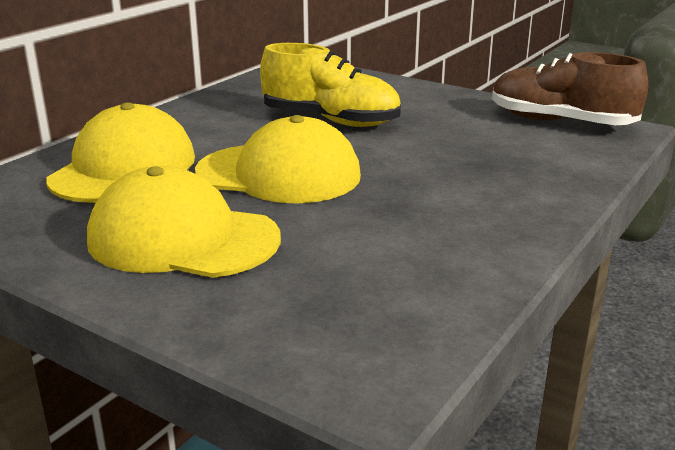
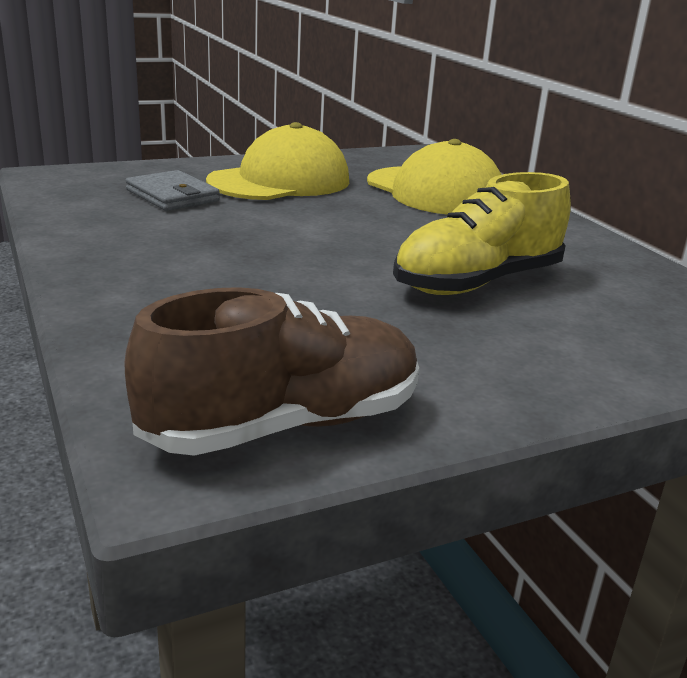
camera: 120 degrees right, 0 degrees up
yellow cap [195,115,361,203] -> none
none -> grey wallet [125,170,220,211]

